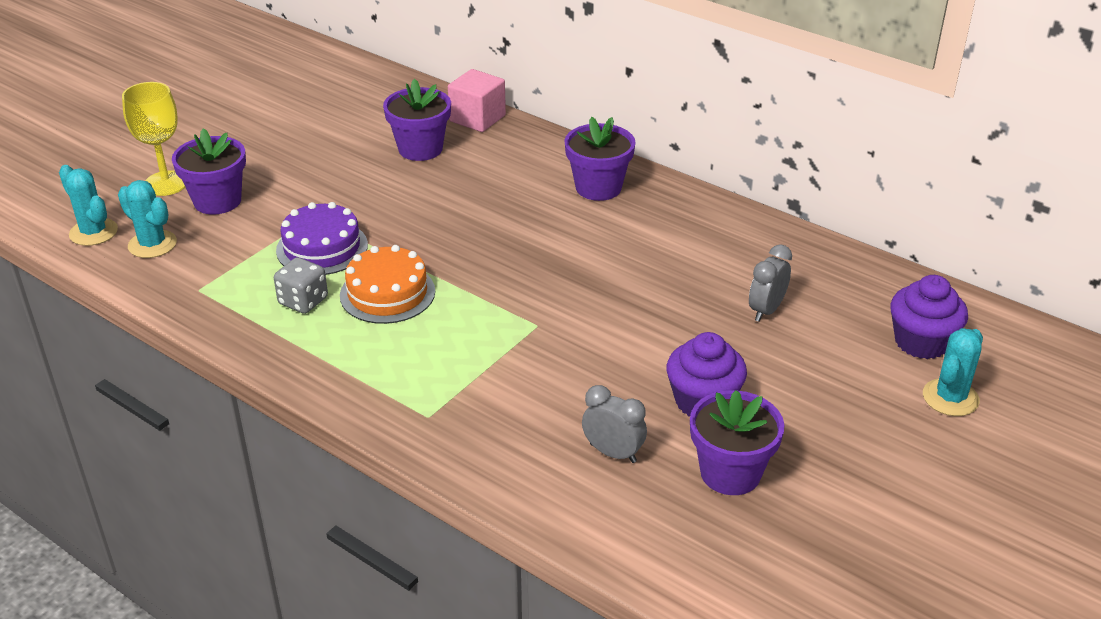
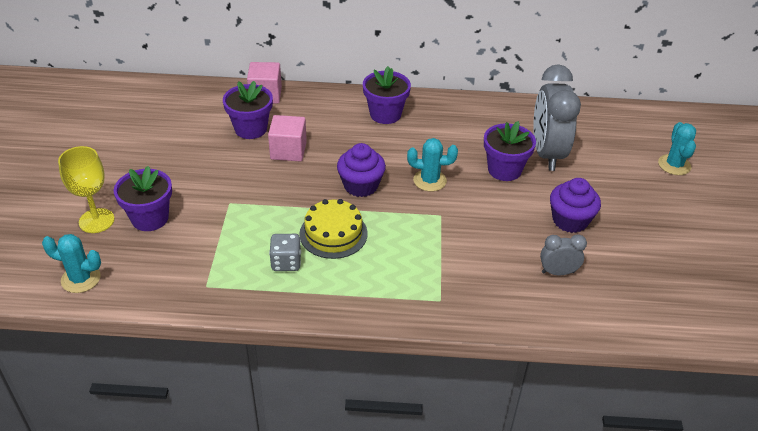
camera: 35 degrees left, 5 degrees up
turquoise cactus [118,180,177,258] -> turquoise cactus moved to [407,138,458,192]
purple cake [276,202,368,275] -> none
orange cake [340,245,435,324] -> yellow cake [299,199,368,259]
purple flower pot [690,390,785,495] -> purple flower pot moved to [484,121,536,181]
grey clock [749,244,792,322] -> grey clock [533,64,581,171], size x2.05
purple cupcake [890,275,968,359] -> purple cupcake moved to [337,143,386,197]
none -> pink cube [268,115,307,161]

